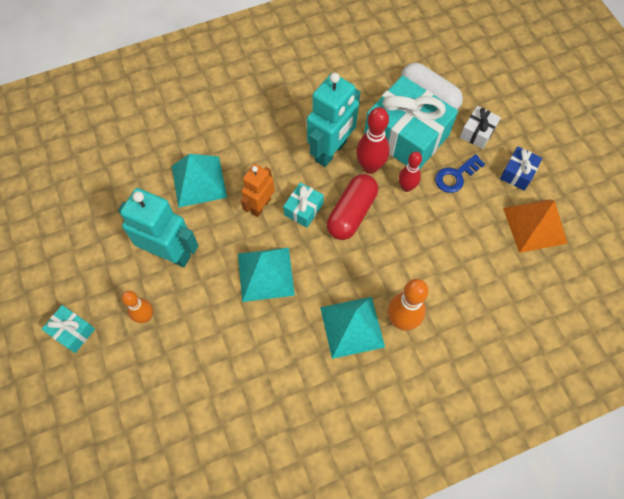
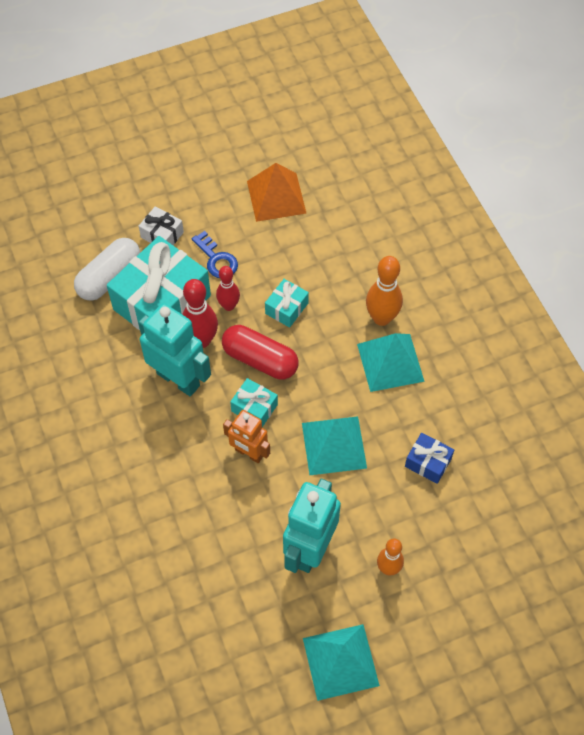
camera: 90 degrees left, 5 degrees down
turquoise gift [42,305,95,353] -> turquoise gift moved to [265,279,309,328]
turquoise pyramid [172,154,227,208] -> turquoise pyramid moved to [303,624,380,701]
blue gift [500,146,543,191] -> blue gift moved to [405,433,454,484]

